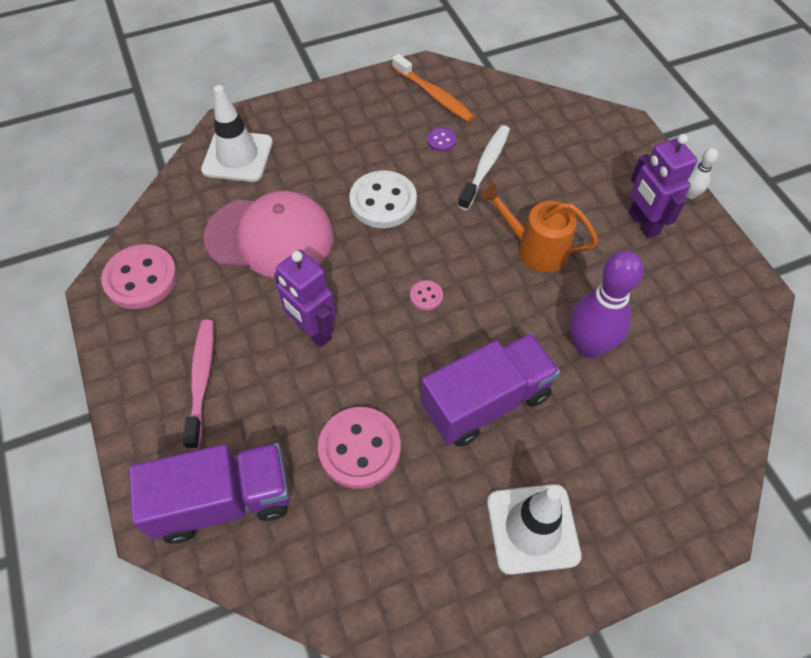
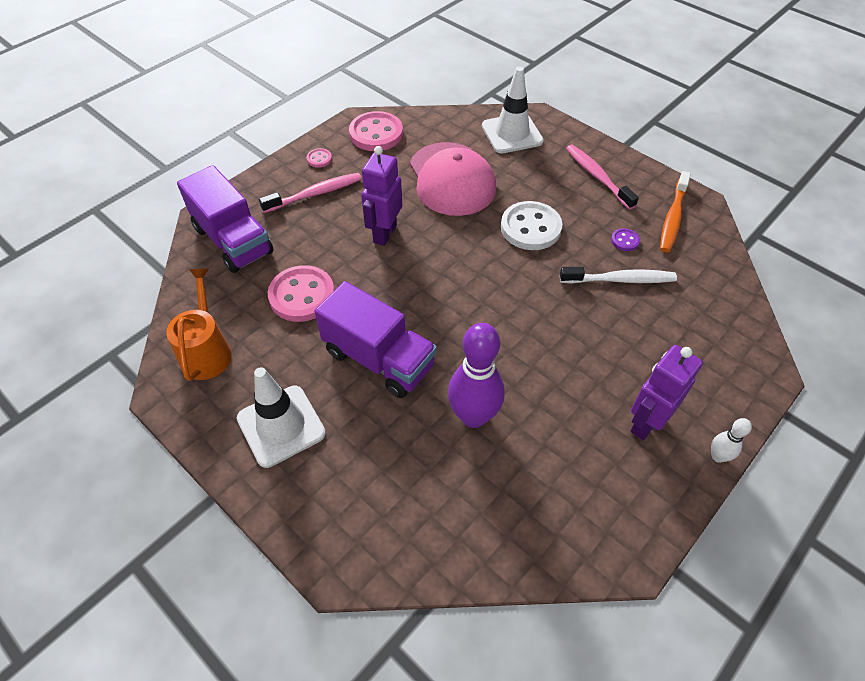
camera: 65 degrees right, 5 degrees down
pink button [410,280,443,311] -> pink button moved to [306,148,332,168]
orange watering can [481,184,599,272] -> orange watering can moved to [166,269,232,381]
none -> pink toothbrush [566,145,639,210]

